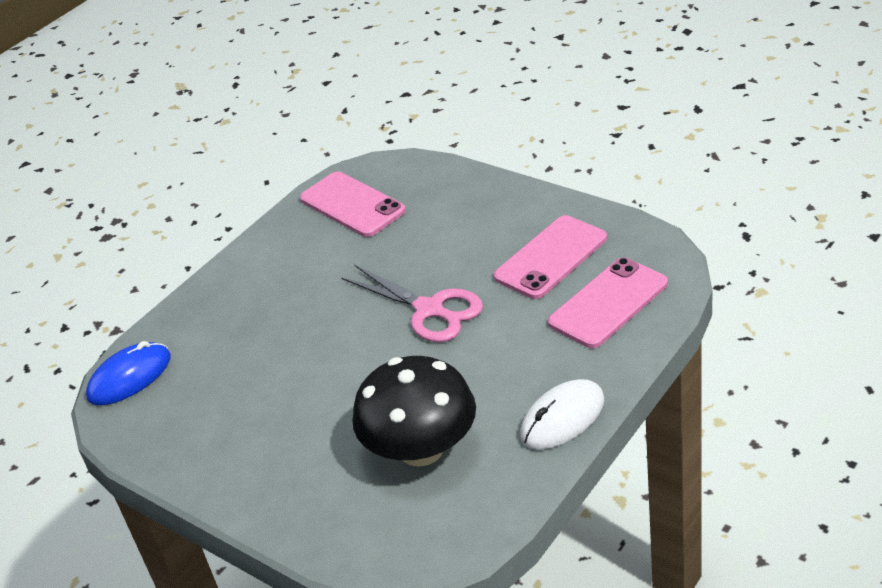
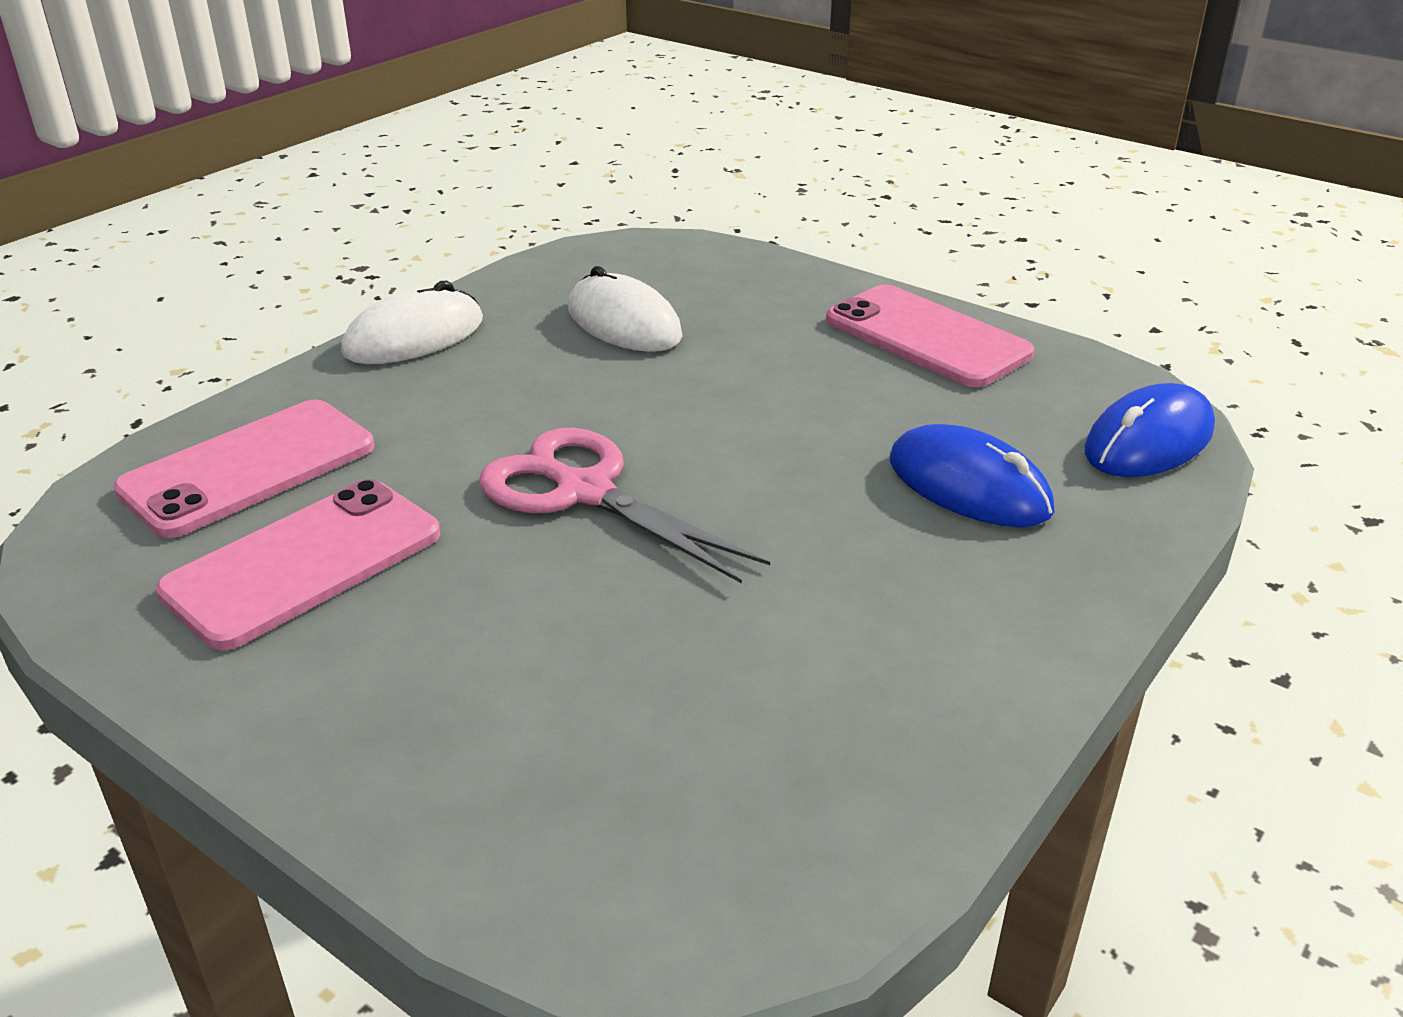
camera: 175 degrees right, 5 degrees down
pink phone [300,172,406,237] -> pink phone moved to [826,284,1034,387]
black mushroom [352,356,476,467] -> white mouse [568,266,682,352]
none -> blue mouse [890,424,1054,527]

